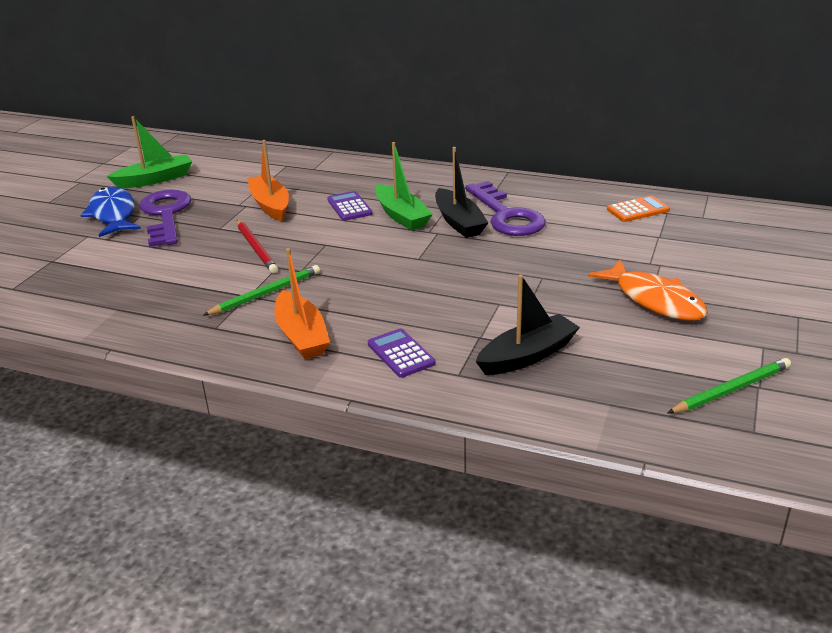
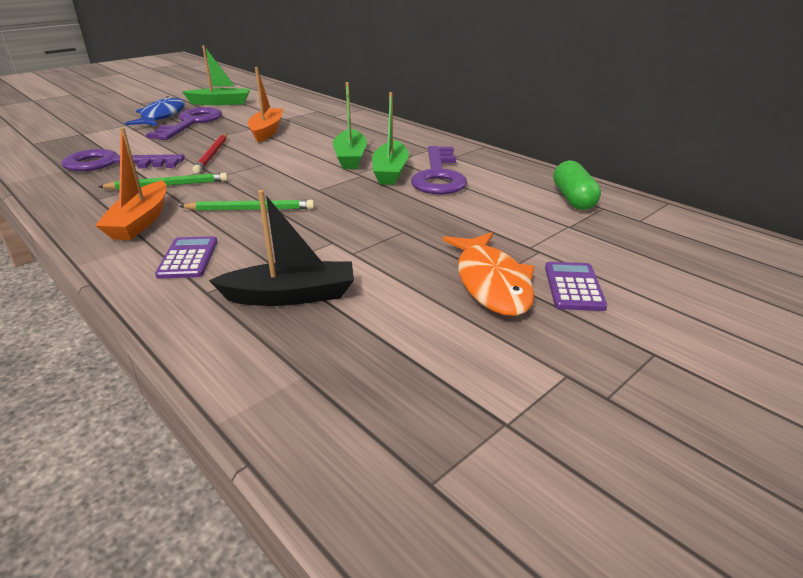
camera: 25 degrees right, 0 degrees up
purple calculator [327,191,373,221] -> purple calculator moved to [545,262,607,311]
black boat [435,147,489,238] -> green boat [372,92,409,185]
orange calculator [607,196,670,222] -> green capsule [553,160,601,210]
green pencil [668,358,791,413] -> green pencil moved to [179,200,314,211]
none -> purple key [62,149,185,171]

